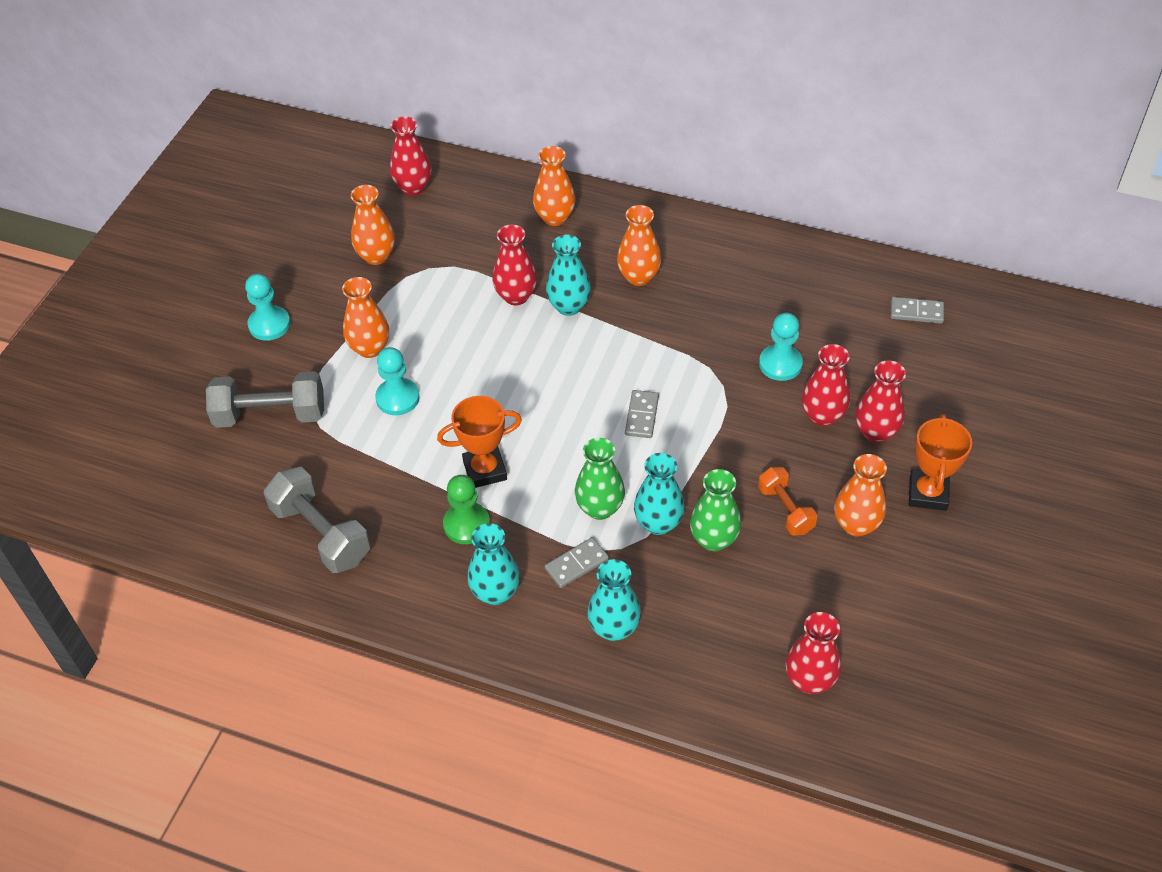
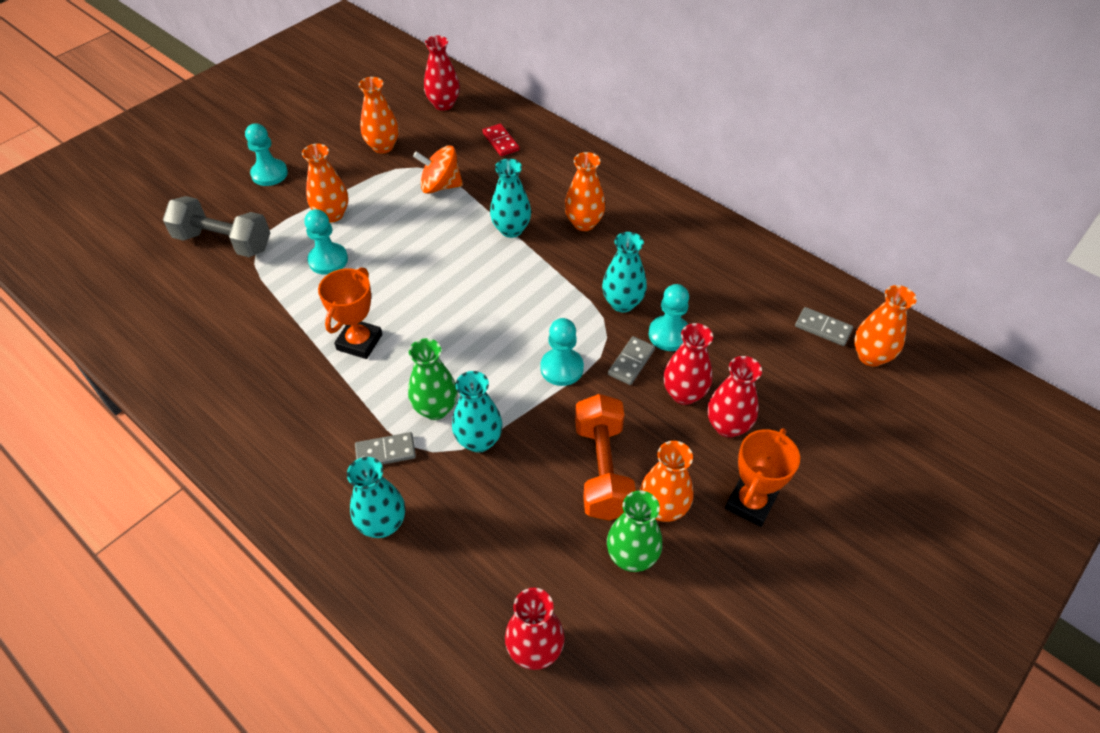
camera: 20 degrees right, 0 degrees up
grey dumbbell [264,467,370,573] -> none
orange trophy [437,396,522,488] -> orange trophy turned 75 degrees counterclockwise [318,267,382,359]
green pawn [443,475,490,544] -> none
turquoise vase [467,523,520,605] -> turquoise vase moved to [602,232,647,312]
red vase [492,225,537,305] -> none
orange vase [533,146,575,226] -> orange vase moved to [854,285,917,367]
grey domino [625,390,659,438] -> grey domino moved to [608,336,655,385]
green vase [690,469,741,552] -> green vase moved to [607,490,662,572]
orange dumbbell [758,467,817,536] -> orange dumbbell [575,394,636,521], size x1.64
none -> orange spinning top [413,145,463,194]
none -> red domino [483,124,520,156]
none -> turquoise pawn [541,318,584,386]

